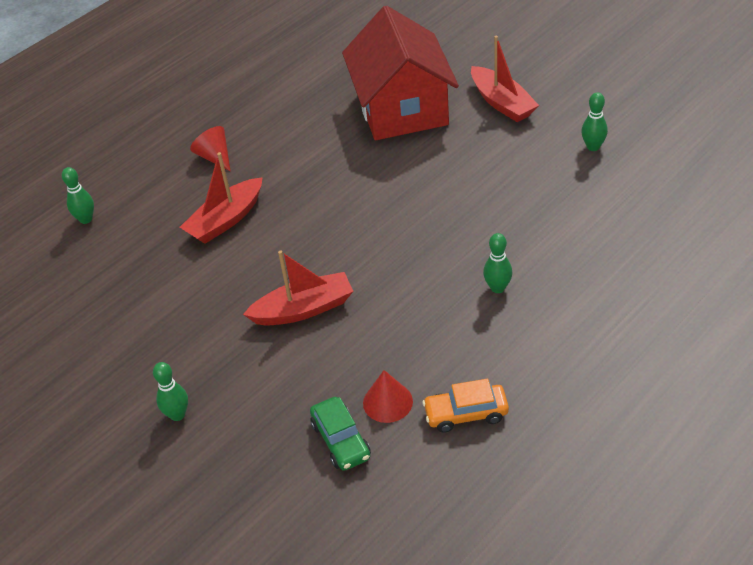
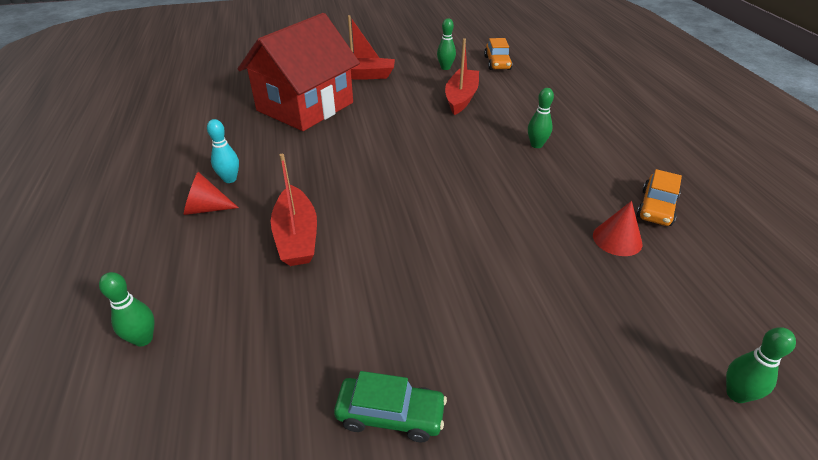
camera: 60 degrees left, 5 degrees down
green bowling pin [153,362,188,421] -> green bowling pin moved to [726,327,796,403]
red boat [243,250,353,326] -> red boat moved to [445,38,479,115]
green car [310,397,371,471] -> green car moved to [334,371,447,442]
red house [342,6,459,140] -> red house turned 75 degrees counterclockwise [238,13,360,131]
none -> turquoise bowling pin [207,119,239,183]
none -> orange car [484,38,513,70]

